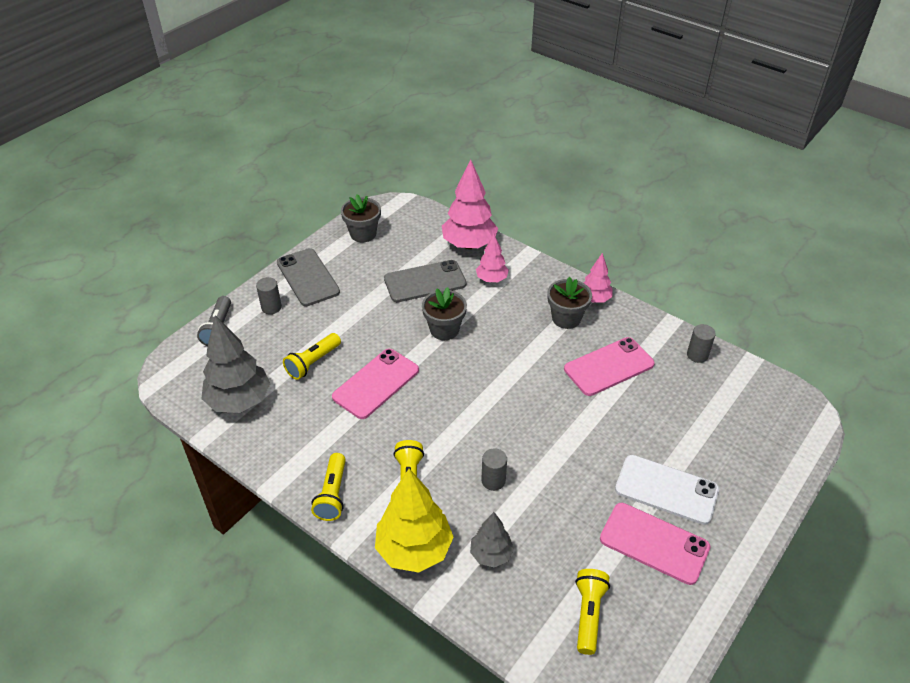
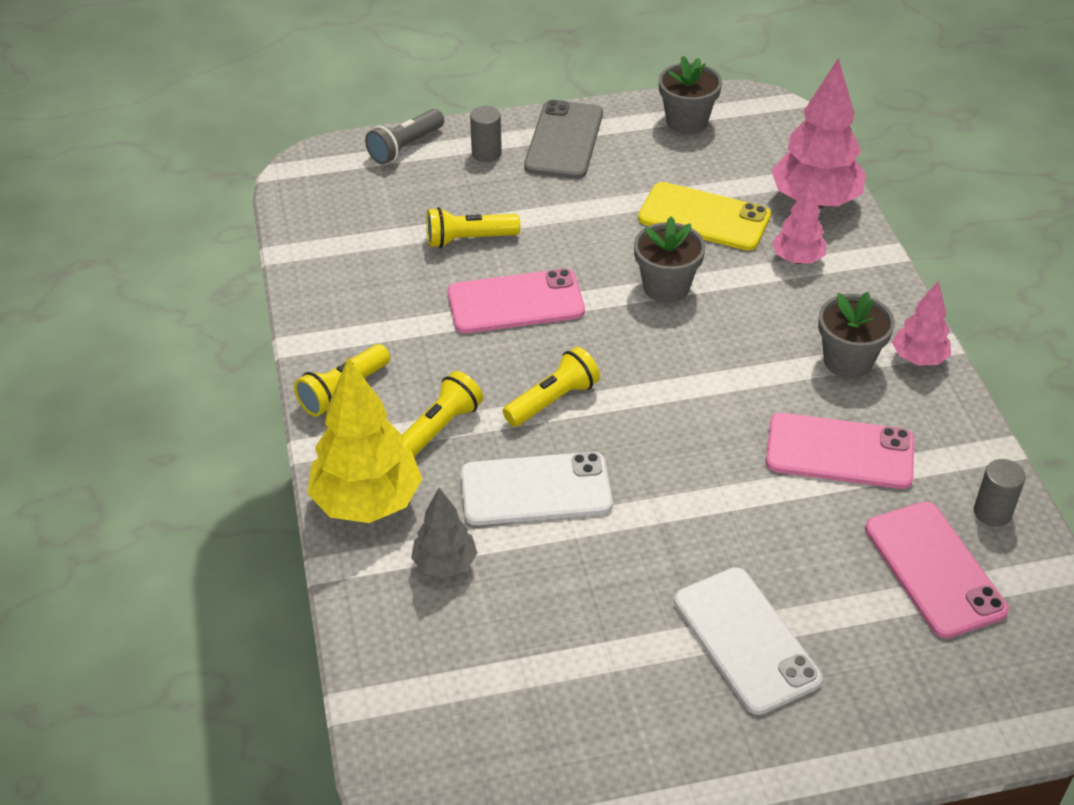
camera: 40 degrees right, 0 degrees up
grey tree [201,315,270,413] -> none
grey phone [384,260,466,302] -> yellow phone [638,182,771,251]
grey cylinder [481,448,507,491] -> white phone [460,452,613,525]
yellow flashlight [575,569,610,655] -> yellow flashlight moved to [503,347,600,427]
pink phone [600,503,710,585] -> pink phone moved to [865,502,1009,639]

